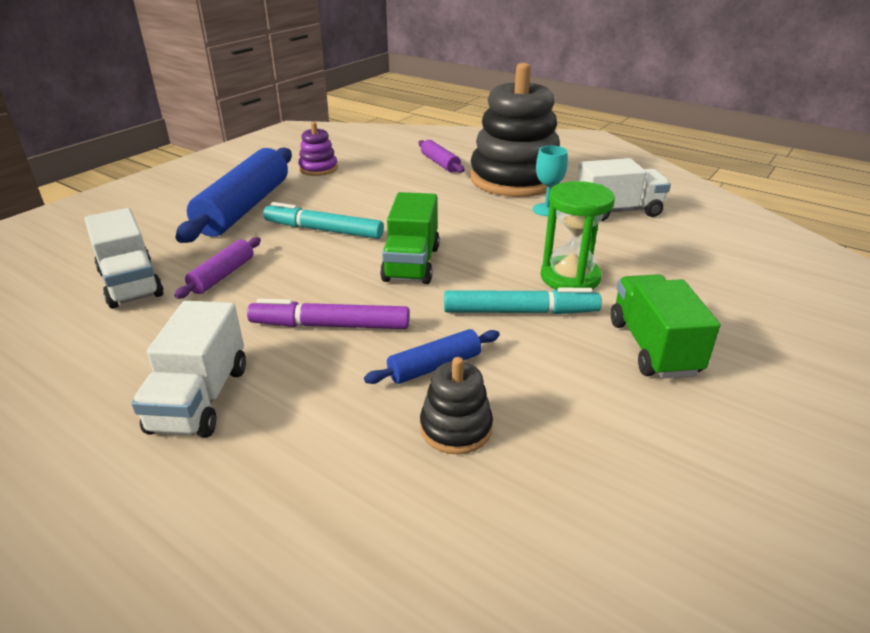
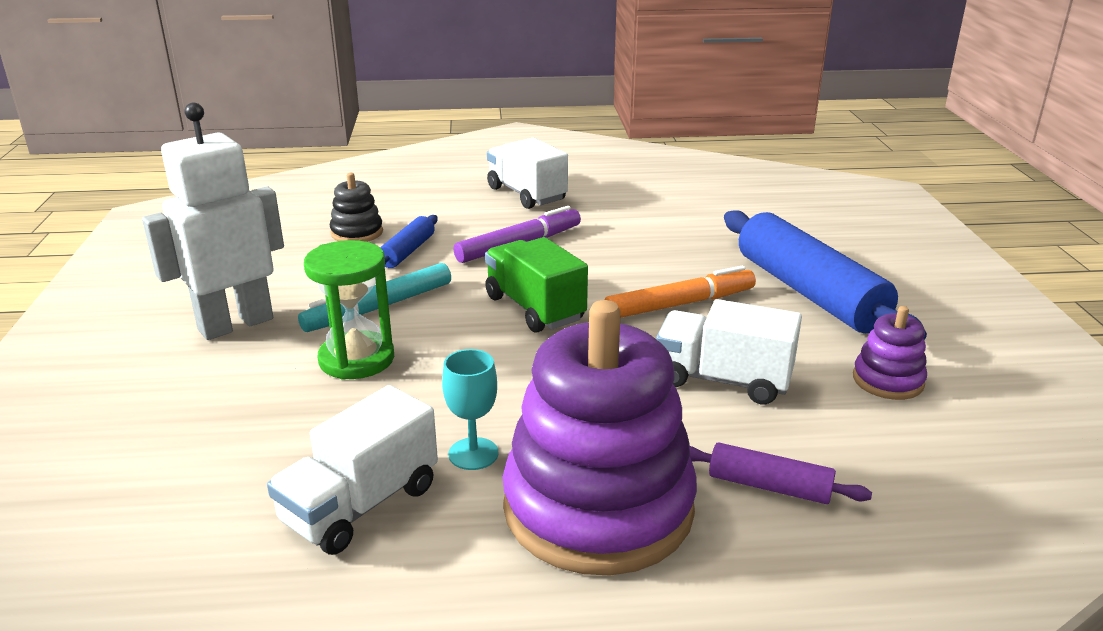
camera: 140 degrees right, 5 degrees down
white truck [85,208,164,309] -> white truck moved to [656,299,802,405]
purple rolling pin [174,237,261,299] -> none
turquoise marker [263,202,384,239] -> orange marker [604,266,756,318]
black stacking toy [470,63,560,197] -> purple stacking toy [503,300,697,575]
green truck [611,274,720,379] -> white robot [142,103,284,340]

